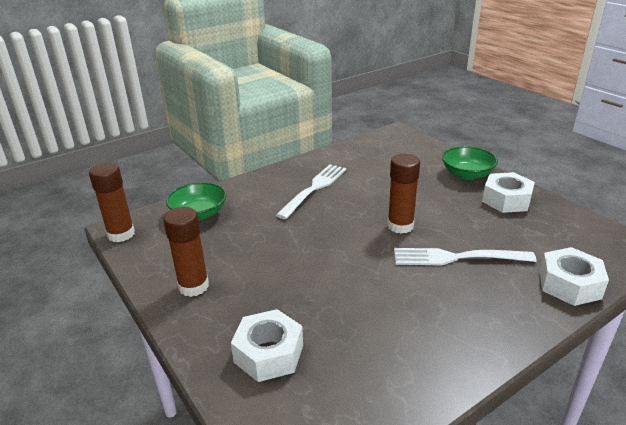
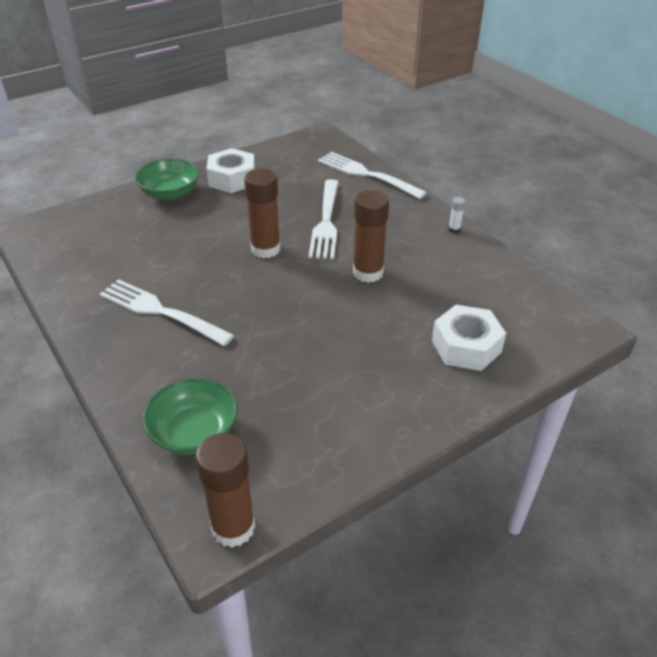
camera: 90 degrees left, 10 degrees up
brown glue stick [163,207,209,297] -> brown glue stick moved to [353,190,389,283]
white nut [540,247,609,306] -> white fork [318,152,427,199]
none -> white glue stick [448,197,465,233]

